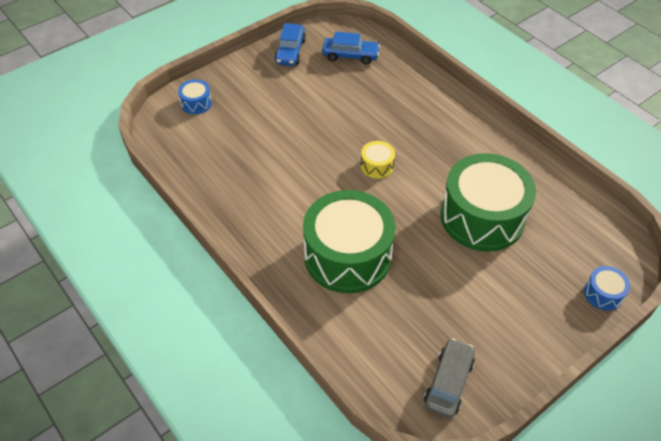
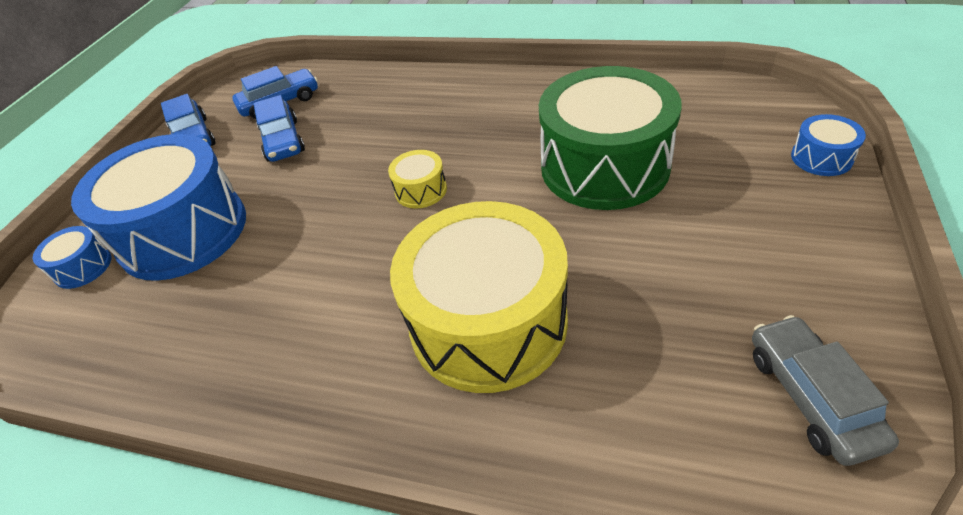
camera: 30 degrees left, 5 degrees down
green drum [303,190,396,293] -> yellow drum [390,201,568,393]
none -> blue drum [71,134,246,281]
none -> blue car [253,95,305,162]

